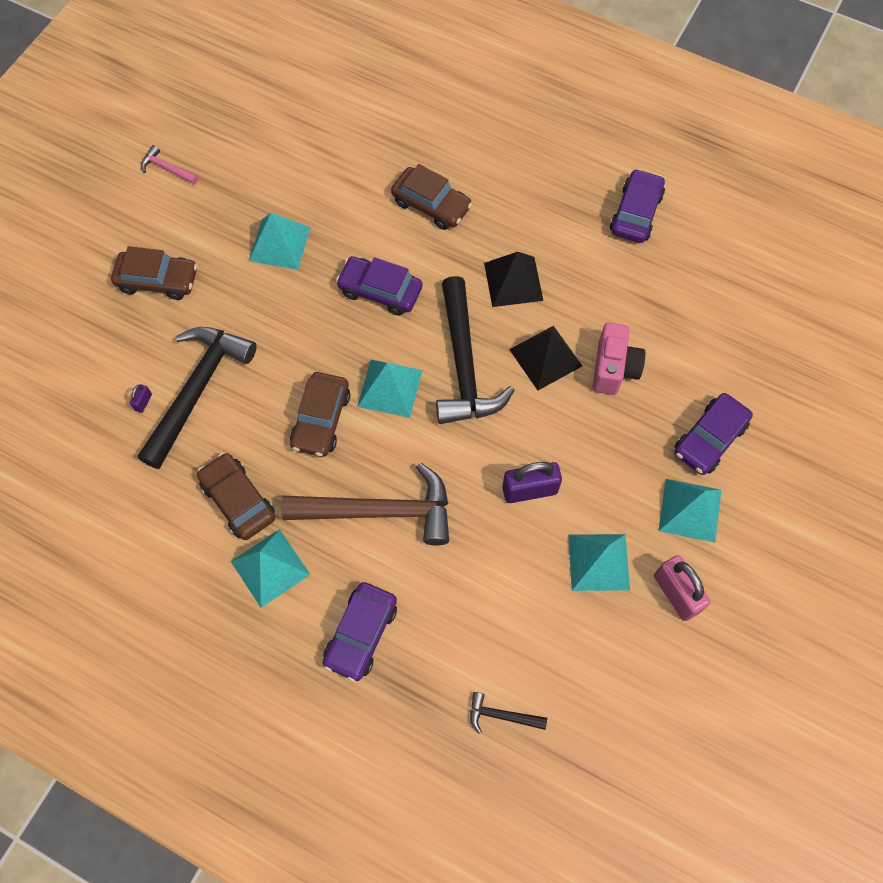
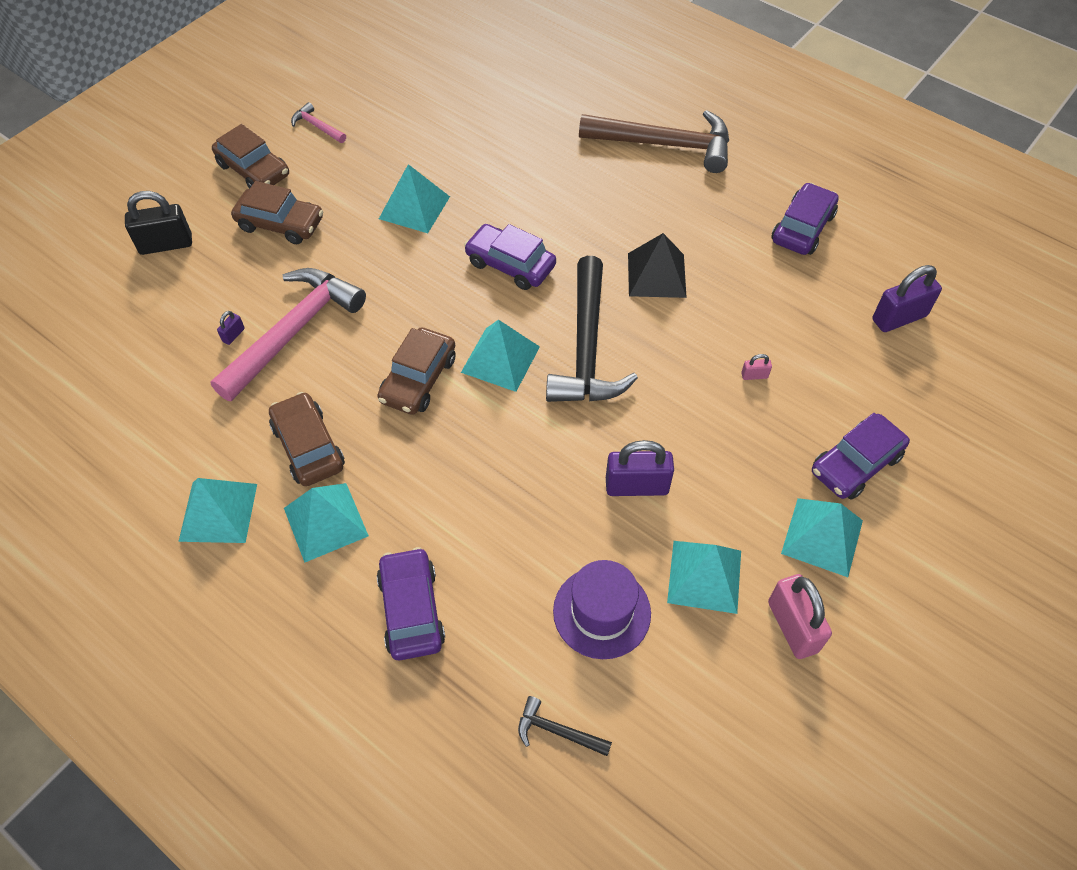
camera: 10 degrees right, 10 degrees down
black hammer [138,327,257,469] -> pink hammer [210,268,366,401]
brown hammer [281,463,449,545] -> brown hammer moved to [579,110,729,173]
purple car [323,582,397,682] -> purple car turned 135 degrees clockwise [377,547,445,660]
brown car [391,164,472,230] -> brown car moved to [212,124,289,189]
black pyramid [509,326,582,390] -> none
pink camera [592,323,646,395] -> pink padlock [741,354,772,380]
none -> black padlock [125,191,192,255]
none -> turquoise pyramid [178,478,257,543]
none -> purple hat [553,560,651,659]
none -> purple padlock [872,265,942,332]

